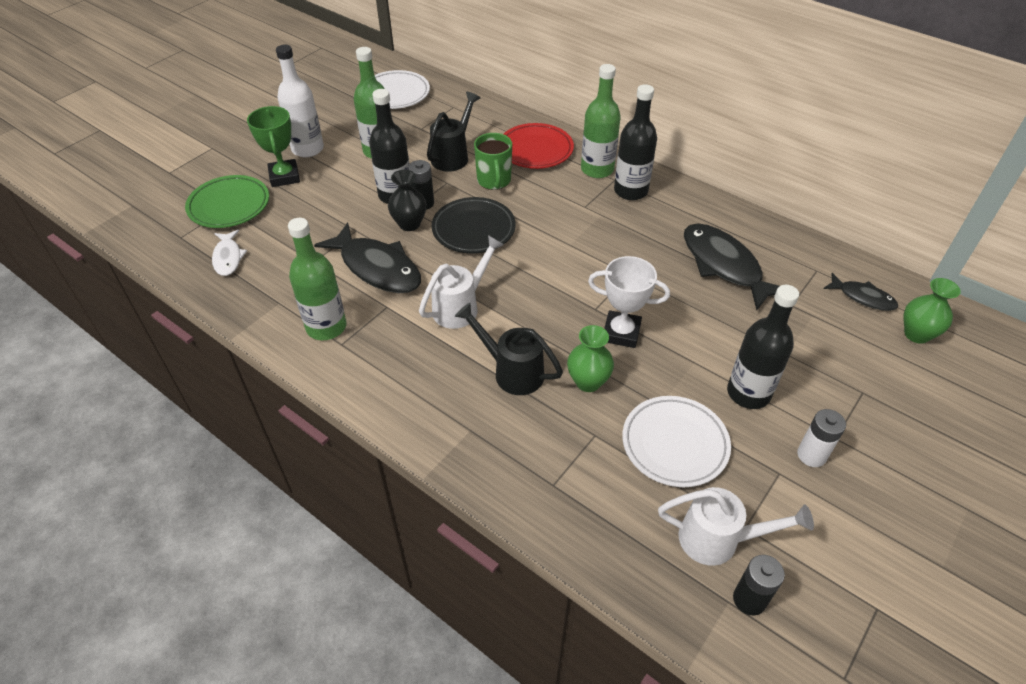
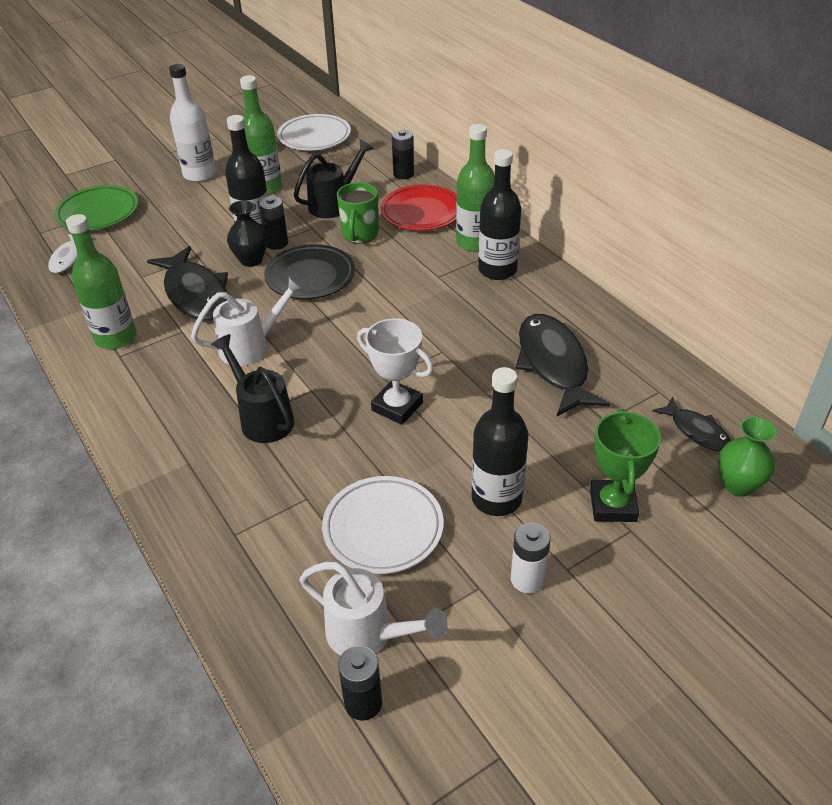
camera: 20 degrees right, 5 degrees down
green trophy [247,106,300,187] -> green trophy moved to [590,409,661,522]
green vase [567,325,614,392] -> none
none -> black battery [392,130,414,179]

